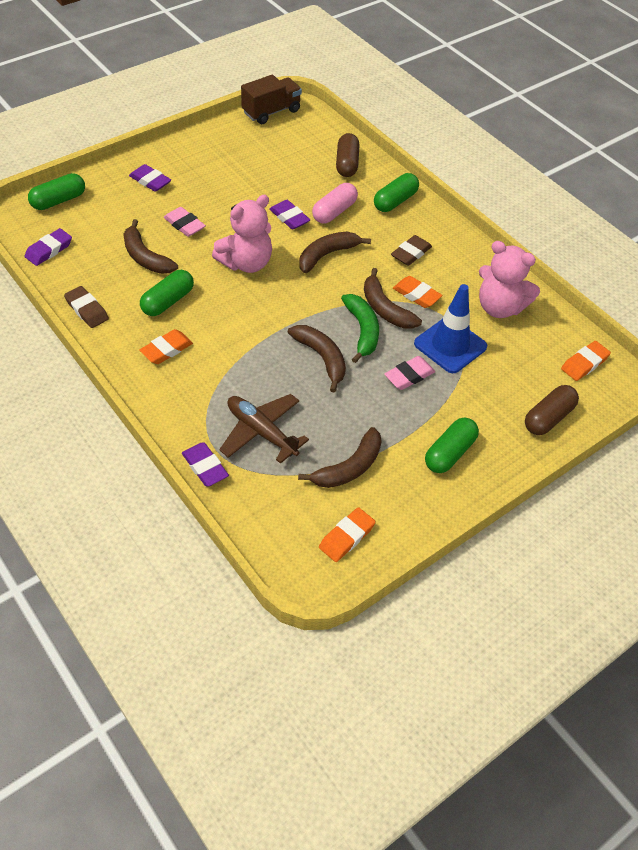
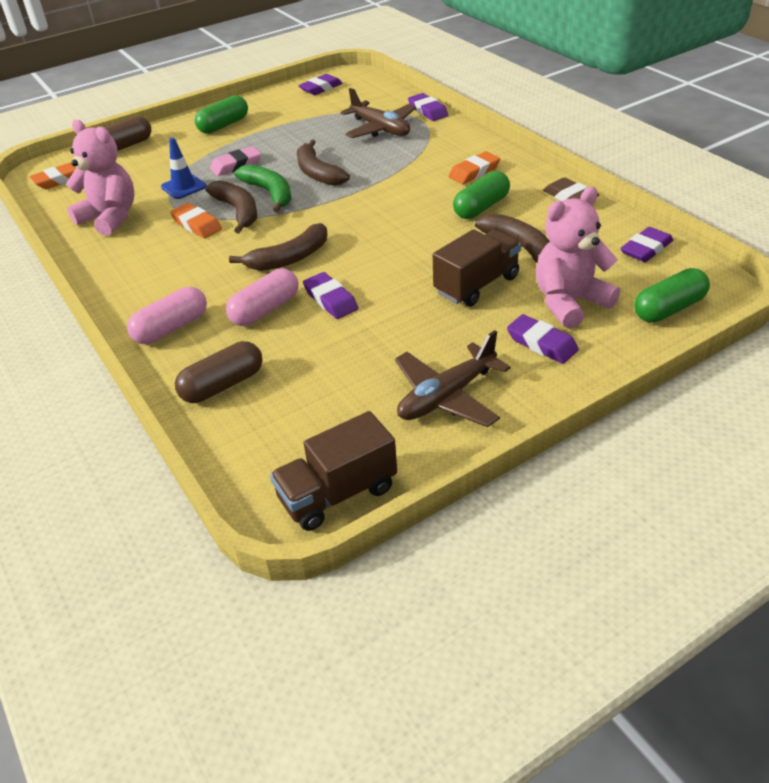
camera: 170 degrees left, 10 degrees down
pink eraser [163,207,206,237] -> brown truck [433,229,521,307]
pink teddy bear [212,195,272,273] -> pink teddy bear moved to [536,187,620,329]
brown banana [298,427,382,488] -> none
orange eraser [319,507,376,562] -> purple eraser [298,74,343,95]
brown capsule [336,133,360,177] -> brown capsule turned 45 degrees clockwise [175,341,263,403]
green banana [341,294,379,363] -> green banana turned 150 degrees clockwise [234,164,291,213]
green capsule [374,173,419,212] -> pink capsule [127,287,207,344]
brown eraser [391,235,432,266] -> none
blue traffic cone [414,284,487,373] -> blue traffic cone [161,137,207,199], size x0.62
none -> brown plane [395,330,511,427]

